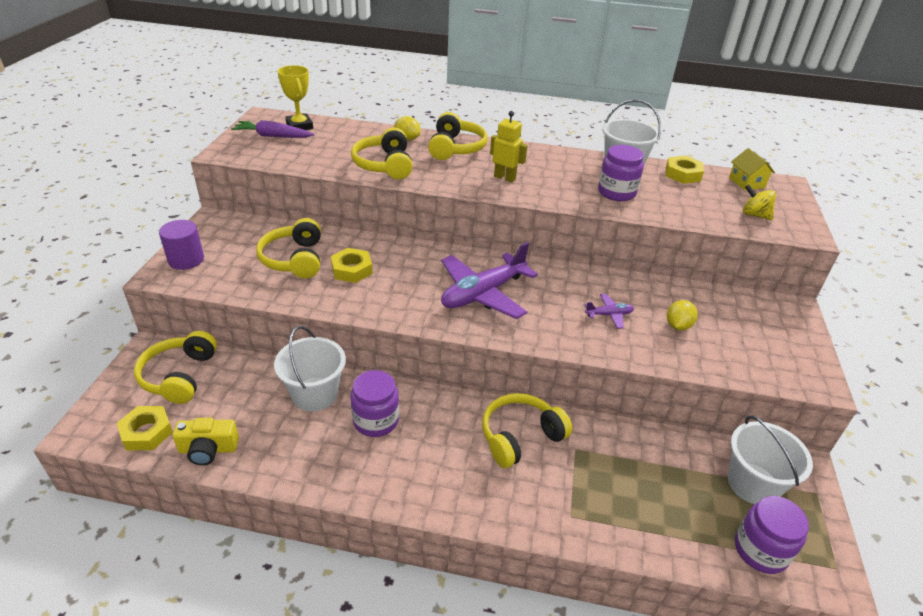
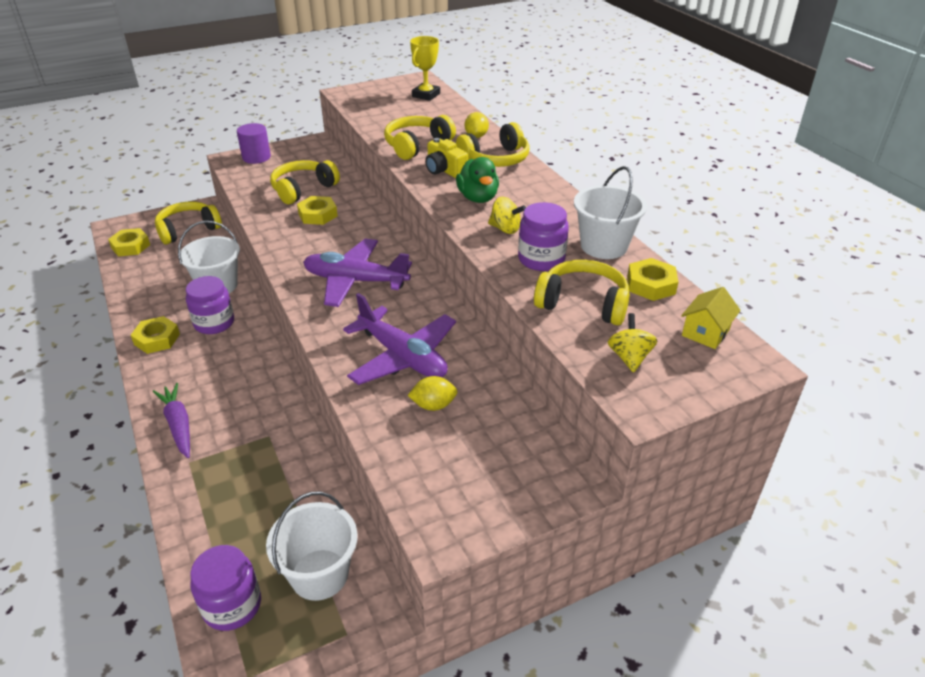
camera: 55 degrees right, 0 degrees up
yellow camera [173,418,239,465] -> yellow camera moved to [425,138,468,178]
purple carrot [231,120,314,138] -> purple carrot moved to [153,383,190,458]
yellow headphones [482,393,572,468] -> yellow headphones moved to [534,260,630,325]
yellow robot [490,111,528,182] -> green duck [456,157,499,203]
purple plane [584,294,634,329] -> purple plane [343,293,456,385], size x2.22
none -> yellow nut [131,316,180,354]
none -> yellow spinning top [488,197,526,234]

